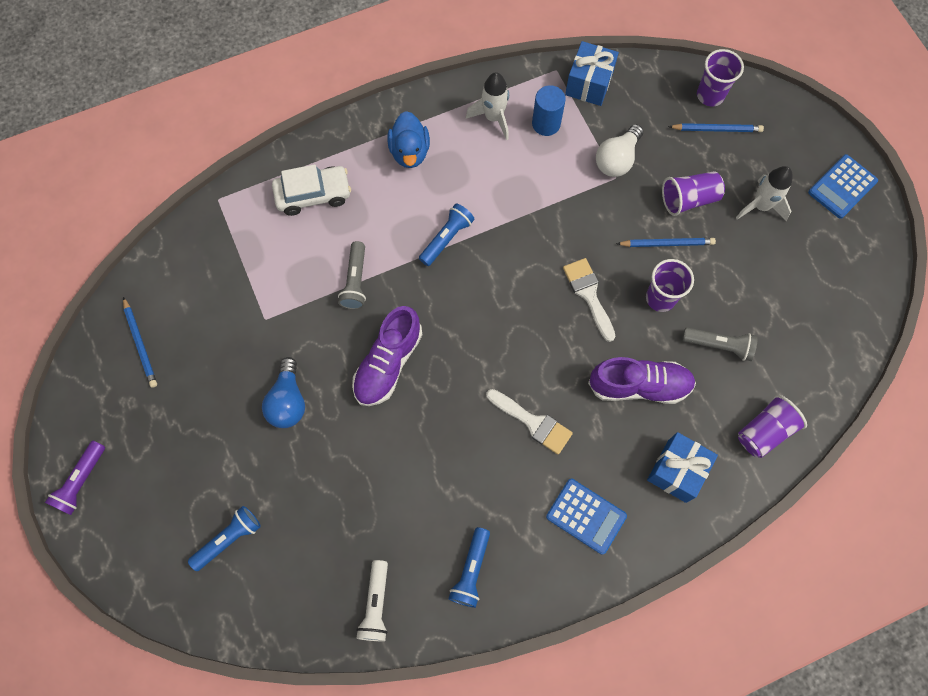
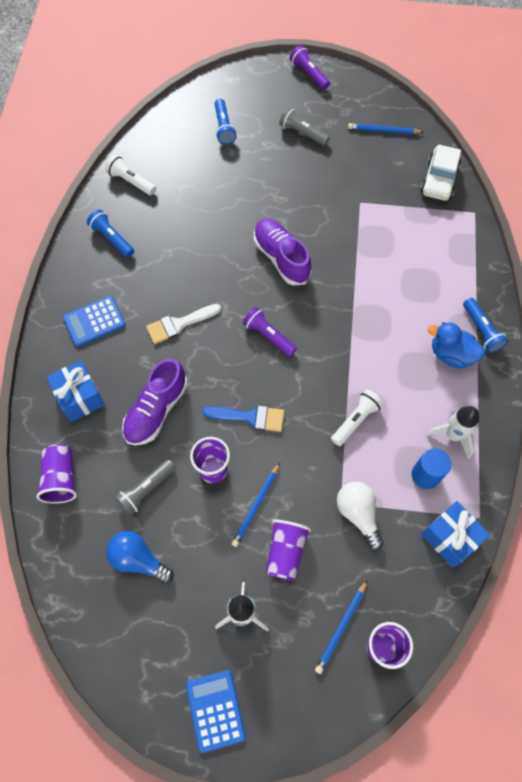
camera: 120 degrees right, 5 degrees down
blue light bulb [262,357,305,428] -> blue light bulb moved to [106,531,174,584]
white car [272,164,351,216] -> white car moved to [421,145,461,201]
grey flashlight [338,241,366,310] -> grey flashlight moved to [279,107,330,146]
blue flashlight [419,203,474,266] -> blue flashlight moved to [463,298,508,353]
white brush [563,258,615,342] -> blue brush [203,406,284,432]
none -> purple flashlight [243,307,297,357]
none -> white flashlight [331,390,384,446]

